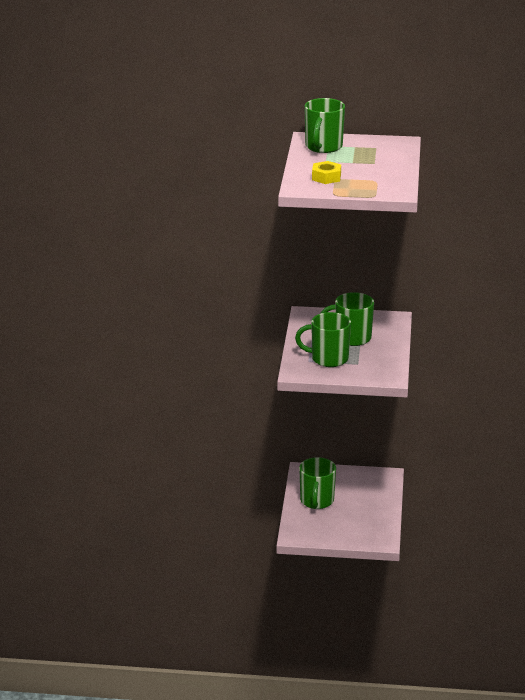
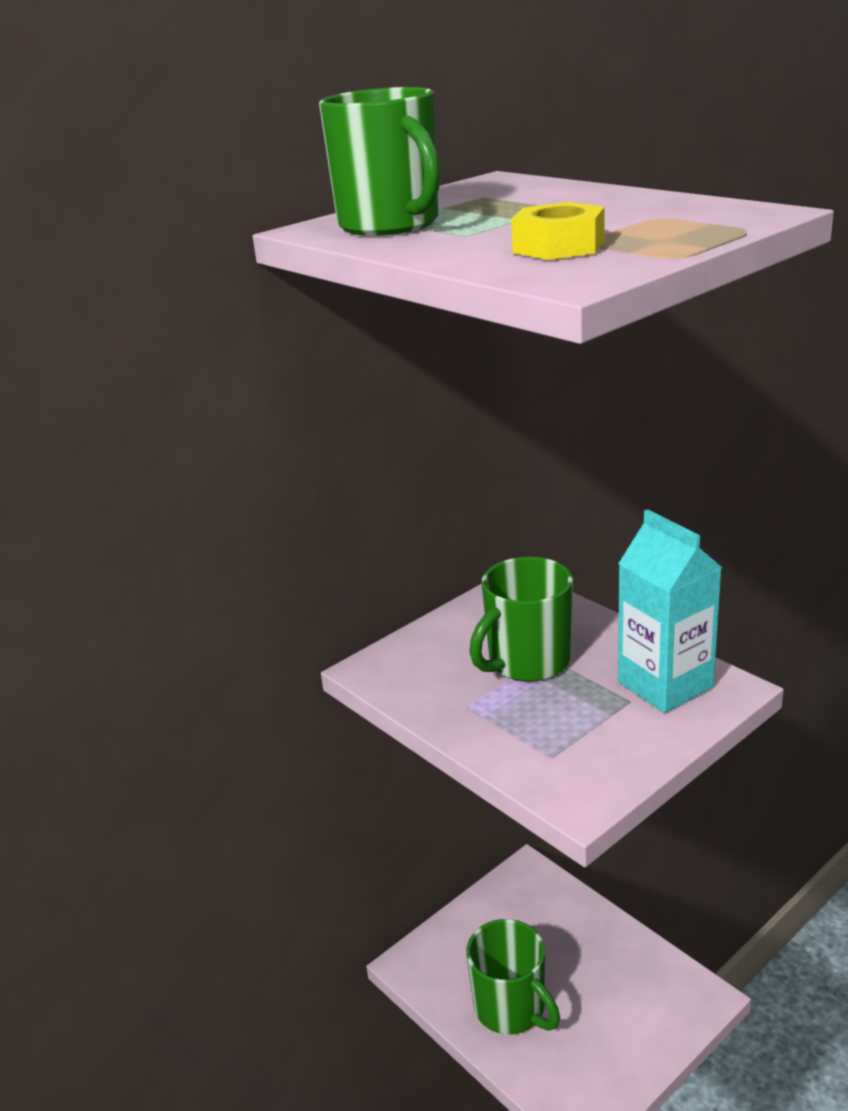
camera: 45 degrees left, 0 degrees up
green mug [295,312,351,367] -> none
none -> turquoise carton [618,509,722,713]

